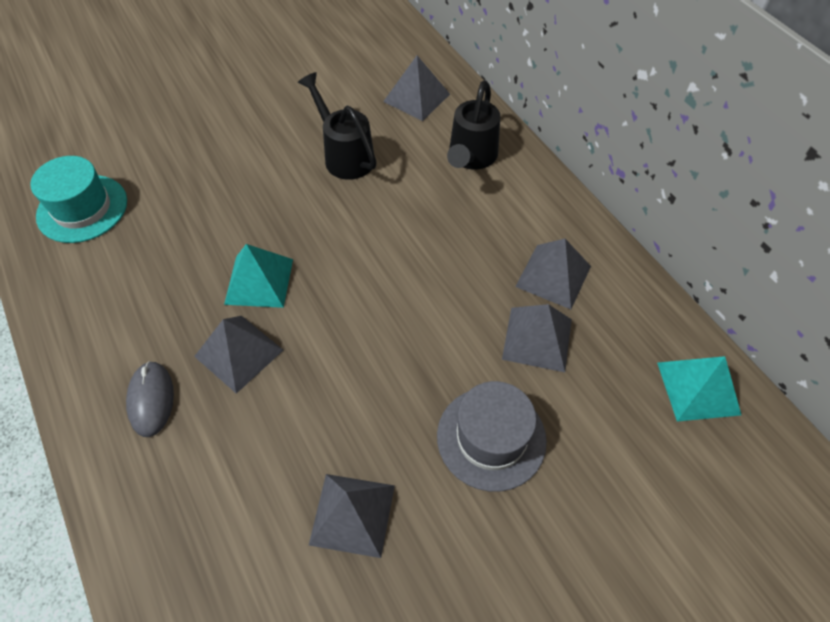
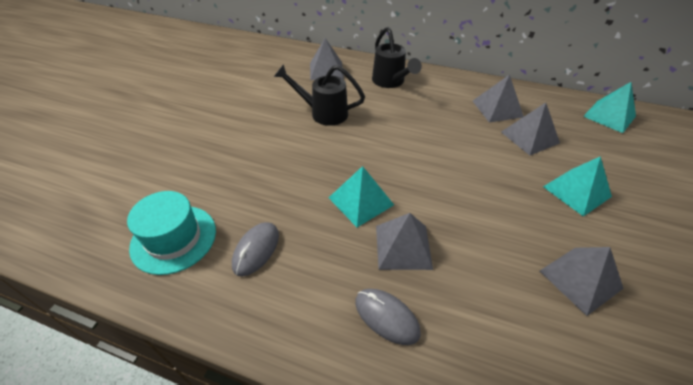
camera: 40 degrees left, 10 degrees down
grey hat [437,381,547,492] -> turquoise pyramid [543,156,612,217]
none -> grey mouse [232,222,279,276]

